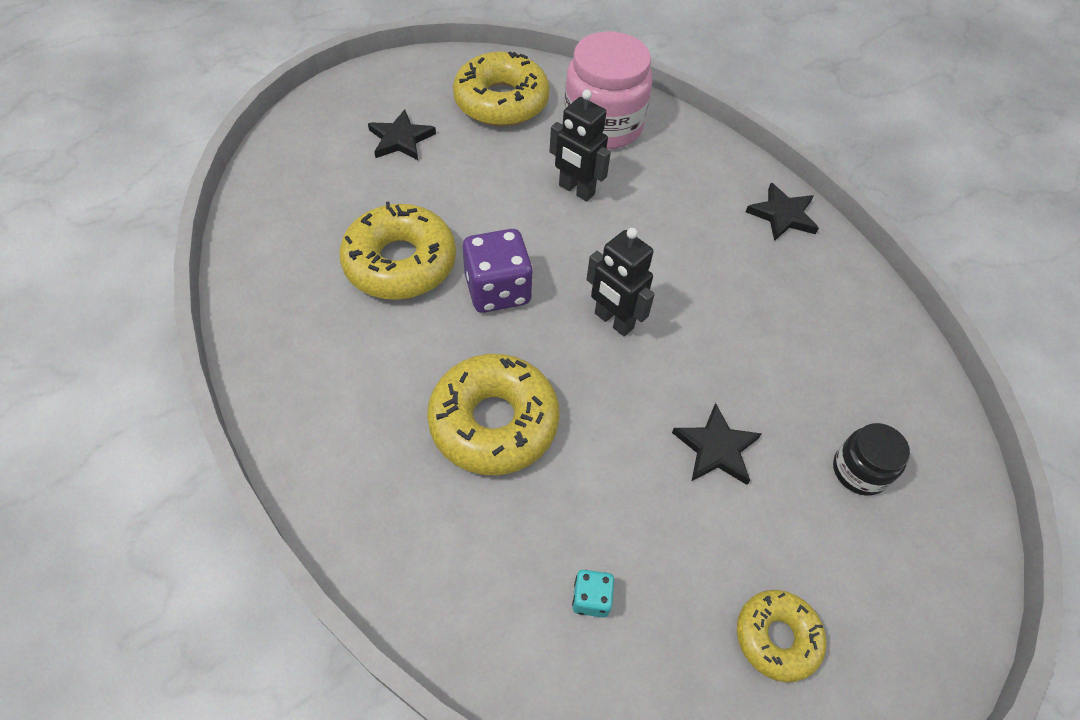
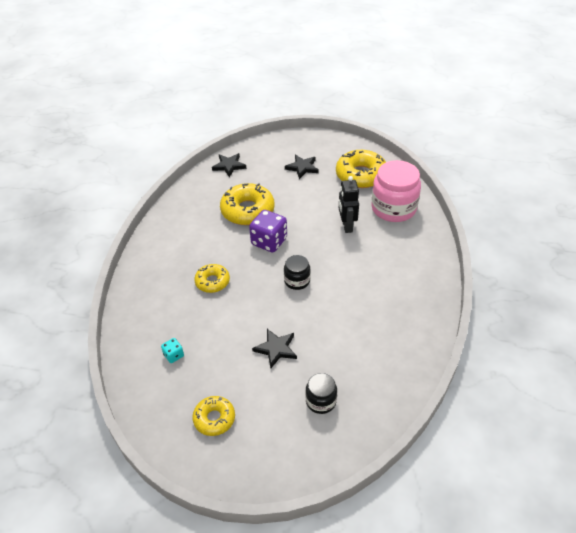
camera: 50 degrees right, 10 degrees down
yellow donut [427,354,559,475] -> yellow donut [194,264,230,293], size x0.58
black robot [587,228,655,336] -> black jar [284,255,311,290]
black star [746,183,819,241] -> black star moved to [212,153,246,177]

